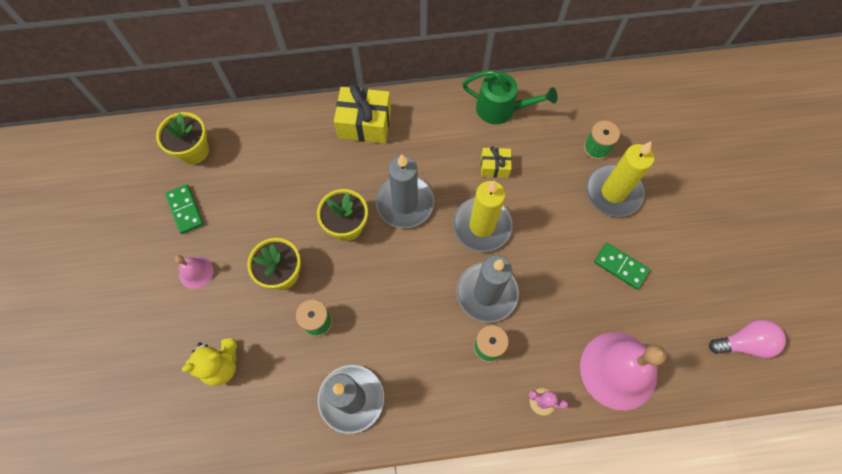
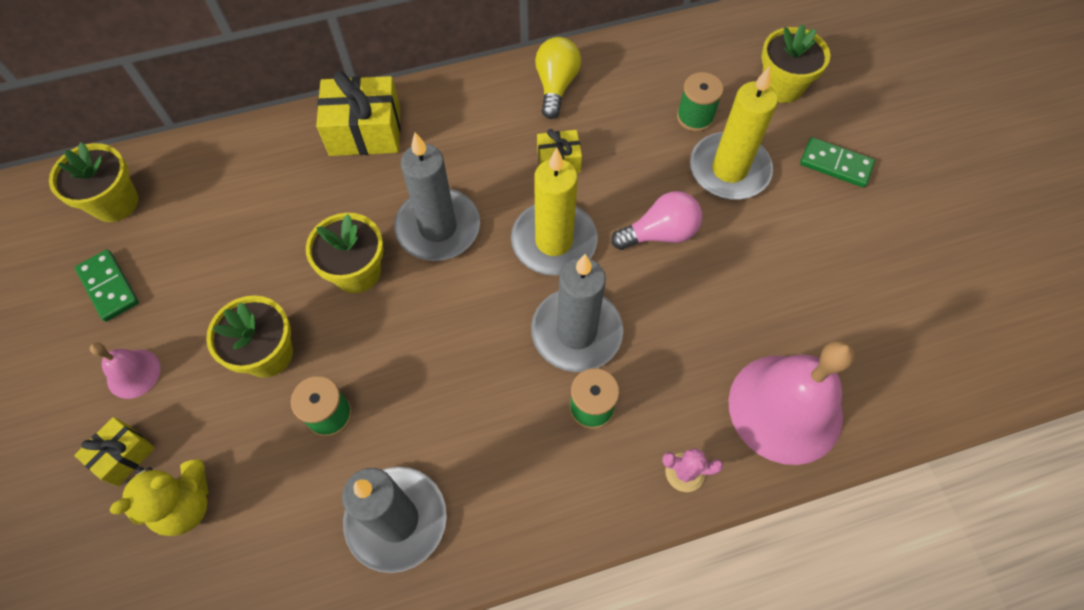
camera: 10 degrees left, 5 degrees down
green watering can [462,70,558,124] -> yellow light bulb [535,37,581,119]
green domino [594,243,650,289] -> green domino moved to [800,137,875,188]
pink light bulb [709,319,786,358] -> pink light bulb moved to [611,191,702,250]
none -> yellow gift [74,417,155,486]
none -> yellow flower pot [761,24,830,103]

